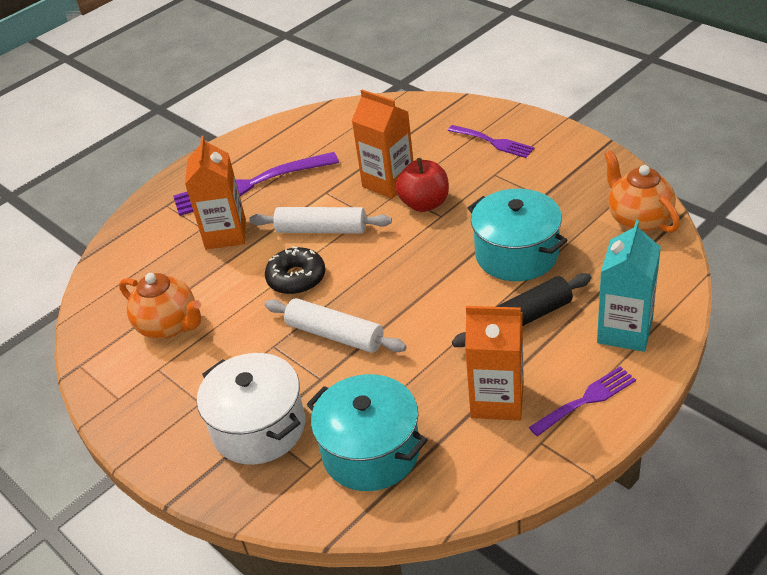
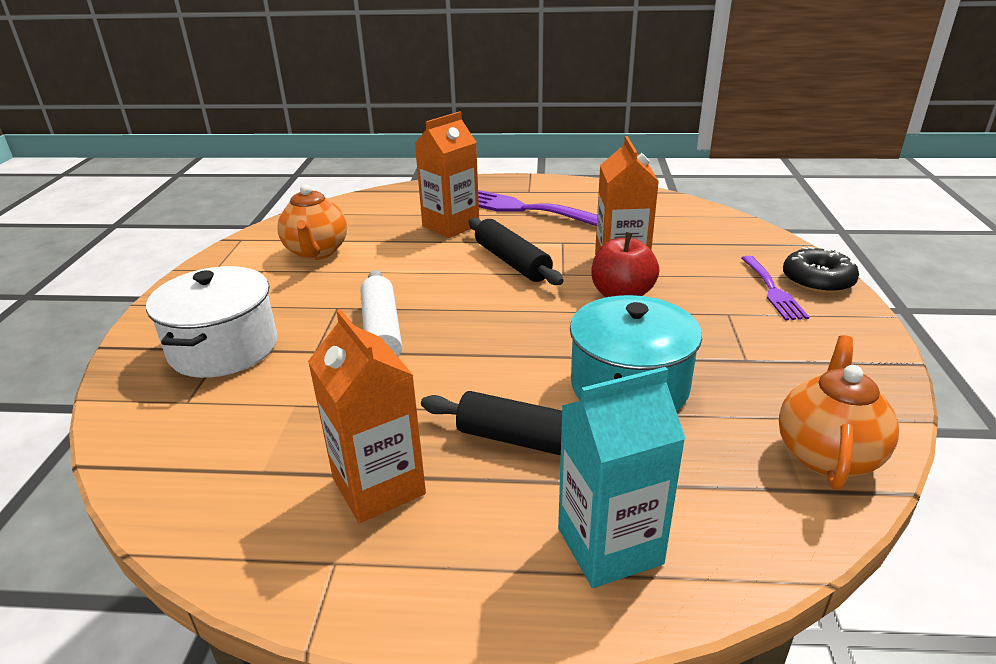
camera: 45 degrees right, 10 degrees down
white rolling pin [249,207,392,234] -> black rolling pin [469,218,563,285]
black donut [265,246,325,295] -> black donut moved to [783,247,859,294]
turquoise pot [307,374,427,491] -> none
purple fork [529,366,636,436] -> none

